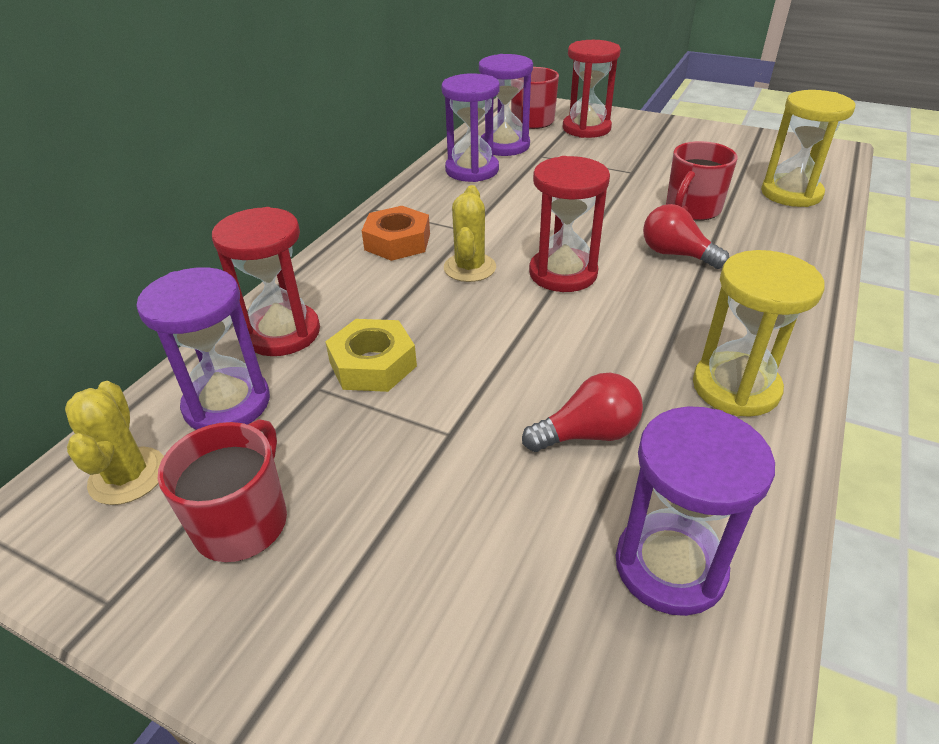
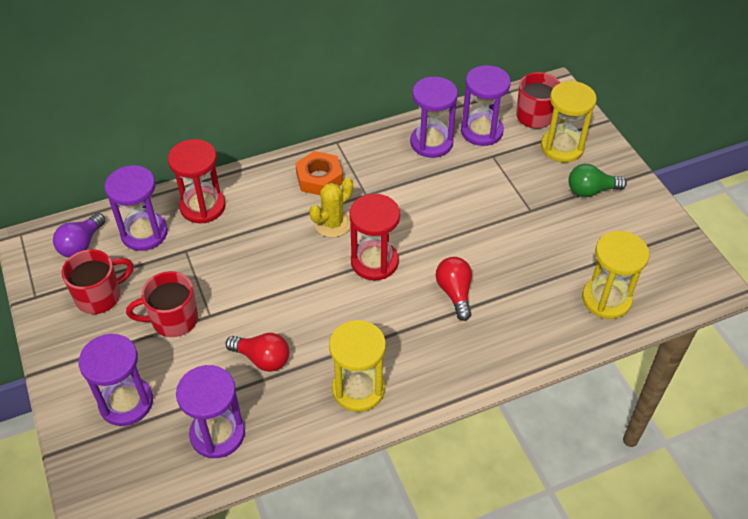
camera: 40 degrees right, 10 degrees up
yellow cactus [65,381,164,505] -> purple light bulb [53,213,106,258]
yellow nut [325,319,417,392] -> none
red hourglass [563,40,621,138] -> yellow hourglass [541,81,597,163]
red mug [666,141,738,221] -> red mug moved to [126,271,198,337]
none -> purple hourglass [79,334,153,426]
none -> green light bulb [568,164,627,197]

